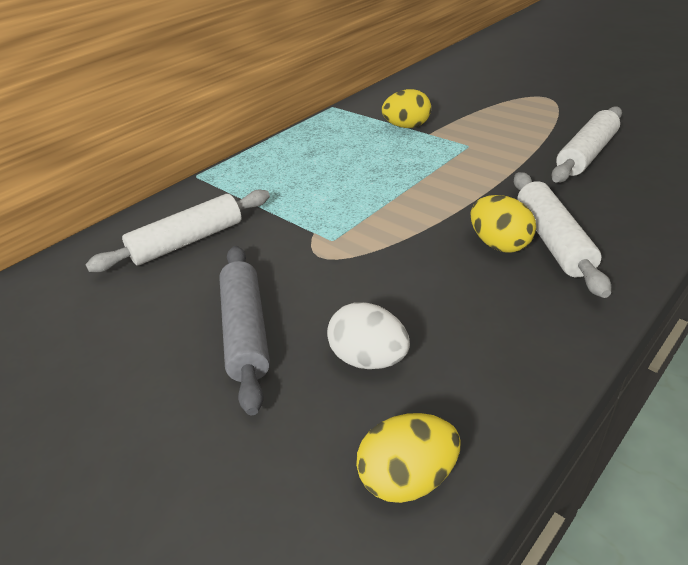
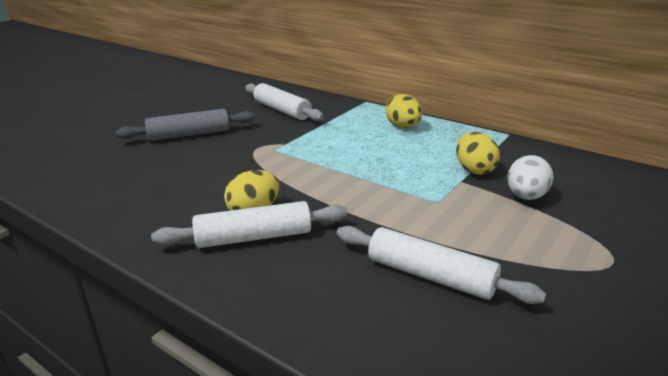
camera: 80 degrees right, 10 degrees down
white egg [327,302,410,369] -> white egg moved to [507,155,554,200]
yellow egg [356,413,461,503] -> yellow egg moved to [385,94,422,128]

